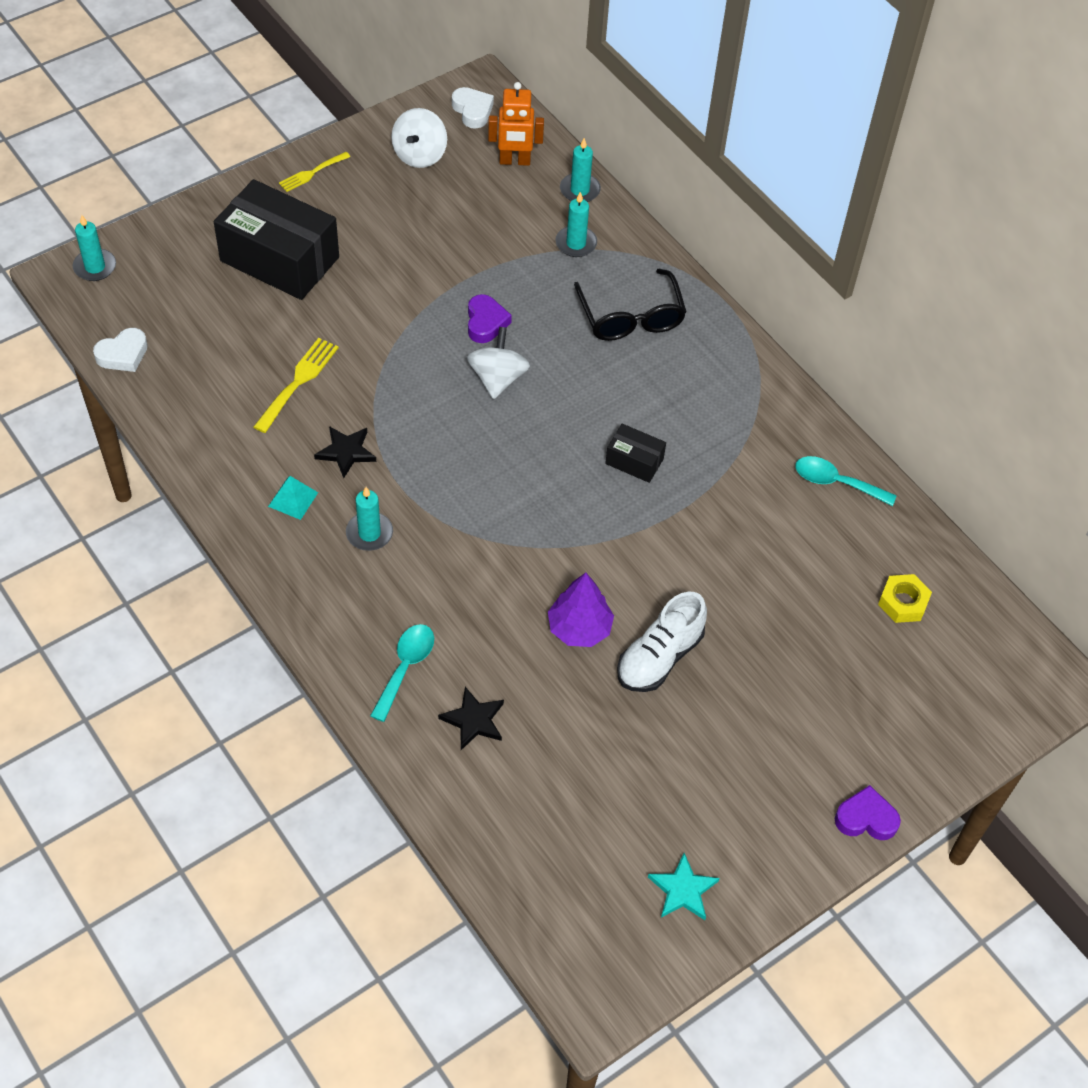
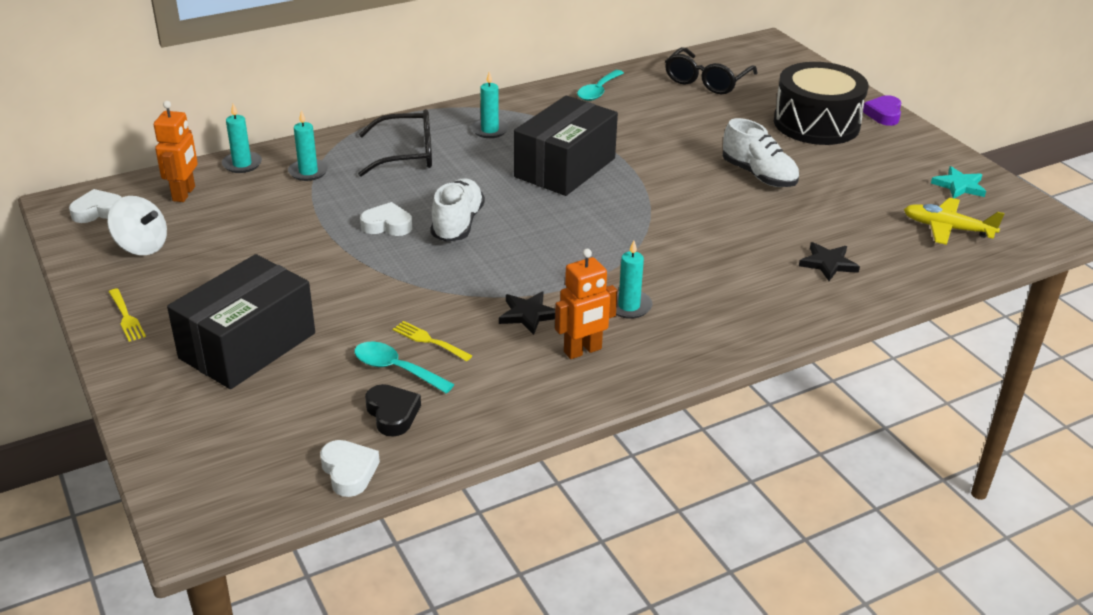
camera: 80 degrees left, 20 degrees down
turquoise candle [73,215,116,281] -> turquoise candle moved to [471,72,509,138]
yellow fork [254,338,339,433] -> yellow fork [393,321,472,361], size x0.66
turquoise pyramid [268,476,318,520] -> orange robot [555,249,618,359]
turquoise spoon [370,624,434,722] -> turquoise spoon moved to [354,342,455,394]
white spinning top [467,327,530,399] -> white shoe [431,179,485,242]
purple heart [468,294,512,343] -> white heart [360,202,412,236]
purple tree [548,573,614,647] -> none
black box [605,424,666,483] -> black box [514,95,618,196], size x2.15
yellow nut [878,574,932,623] -> black glasses [665,47,757,95]
none -> black heart [365,384,421,436]
none -> black drum [774,62,868,145]
none -> yellow plane [904,198,1005,245]

